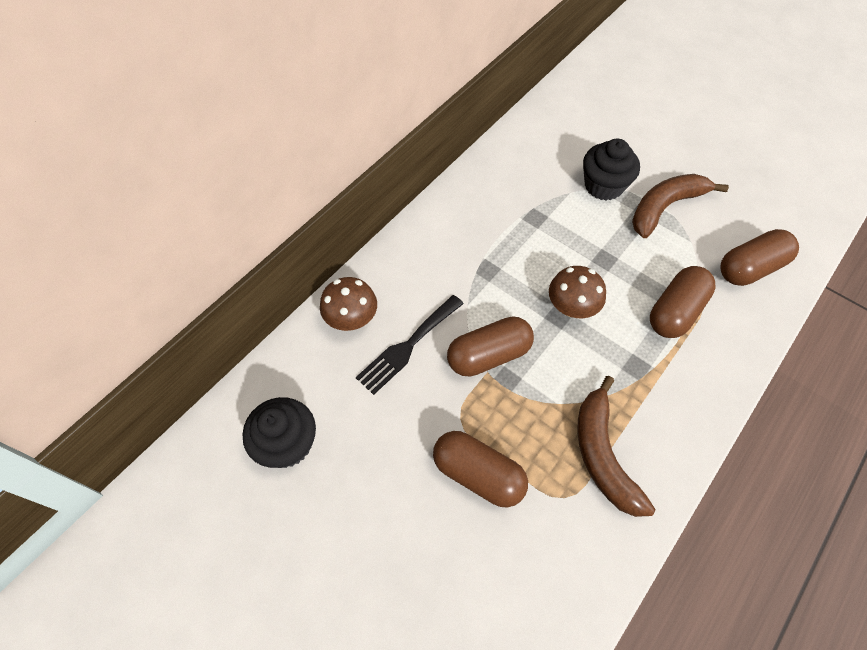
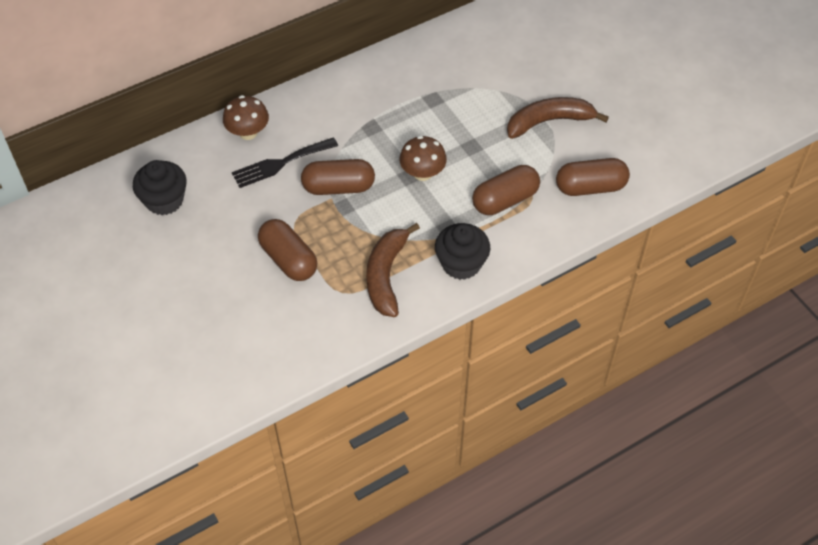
camera: 20 degrees right, 5 degrees down
black cupcake [583,139,640,201] -> black cupcake moved to [435,223,490,280]

